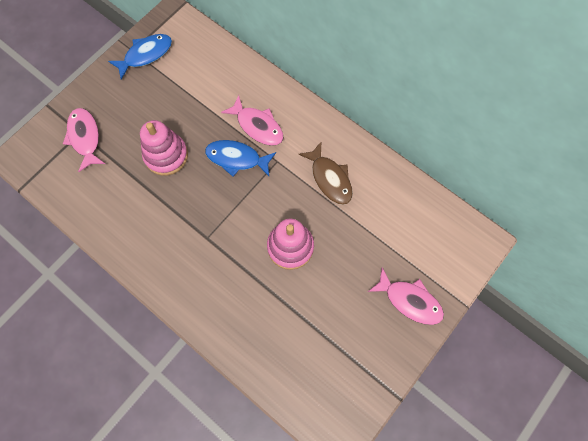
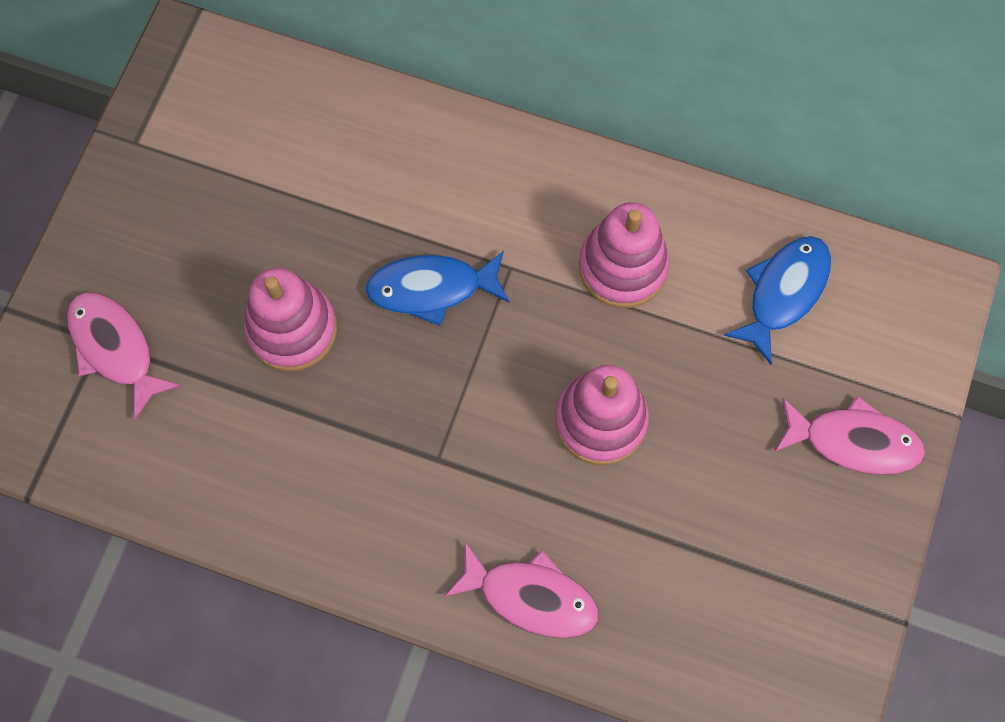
camera: 20 degrees left, 0 degrees up
blue fish [108,34,172,80] -> blue fish moved to [724,236,831,365]
pink fish [221,95,283,146] -> pink fish moved to [444,542,599,638]
brown fish [298,142,353,205] -> pink stacking toy [579,202,670,308]

